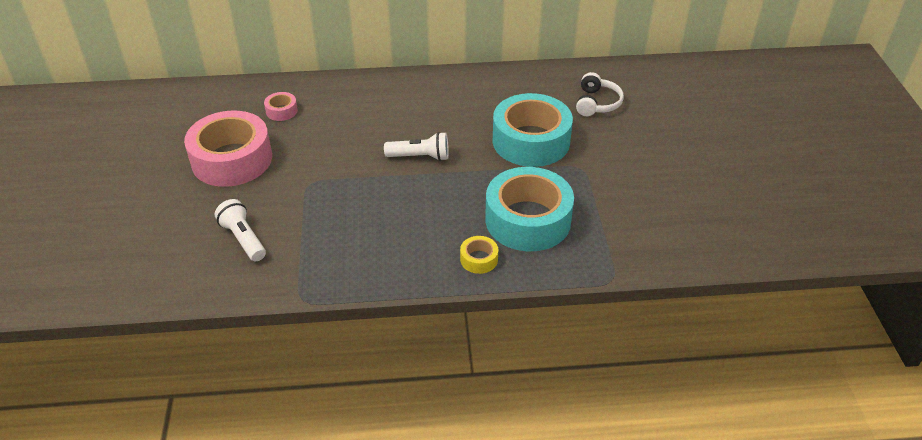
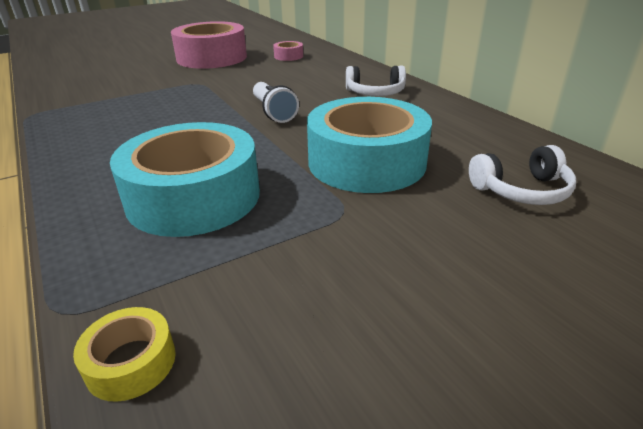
camera: 65 degrees right, 10 degrees down
white flashlight [215,199,266,261] -> none
yellow tape [460,236,498,274] -> yellow tape moved to [73,307,176,402]
none -> white headphones [346,65,406,96]

